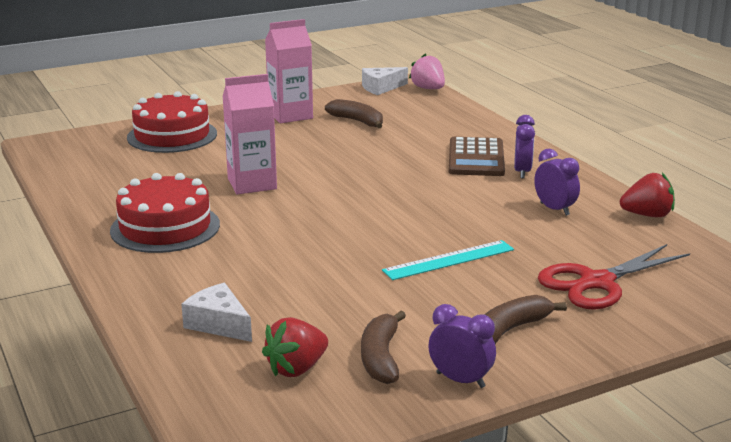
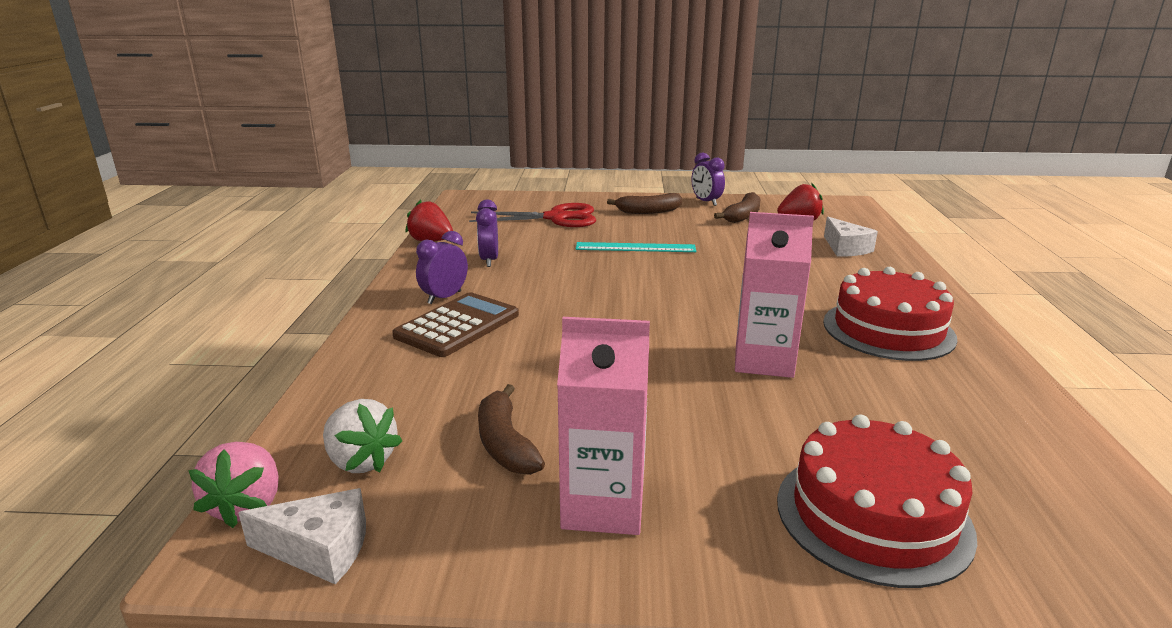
camera: 150 degrees left, 0 degrees up
none -> white strawberry [323,399,402,473]

